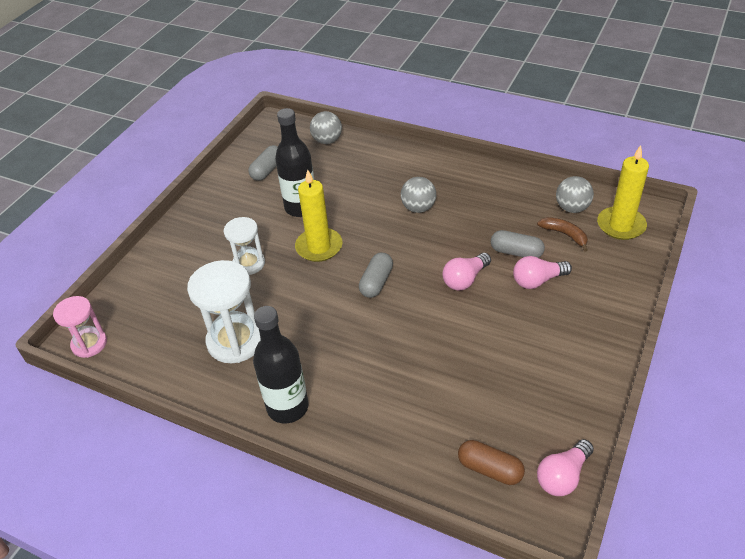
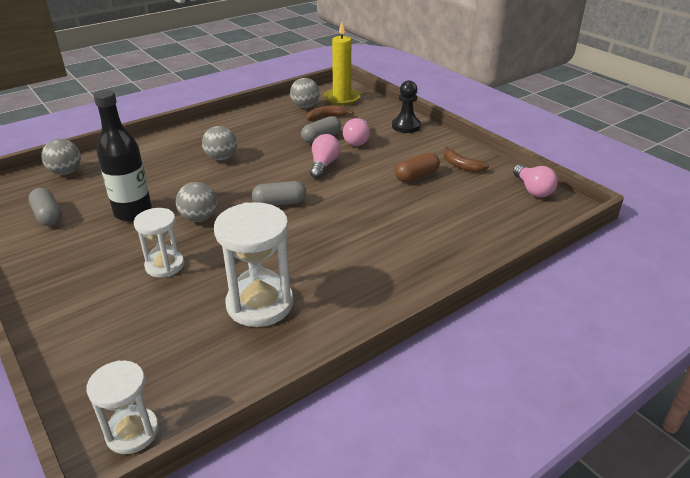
camera: 65 degrees left, 10 degrees down
pink hourglass [53,296,107,358] -> white hourglass [86,360,159,454]
black bottle [253,306,309,423] -> none
yellow candle [295,169,343,262] -> grey ball [176,182,217,222]
grey capsule [359,253,393,298] -> grey capsule turned 60 degrees counterclockwise [252,181,306,206]
pink light bulb [442,253,491,291] -> pink light bulb turned 150 degrees counterclockwise [310,134,341,179]
brown capsule [458,440,525,485] -> brown capsule moved to [395,153,440,182]
none -> black pawn [392,80,421,133]
none -> brown banana [444,146,489,173]

